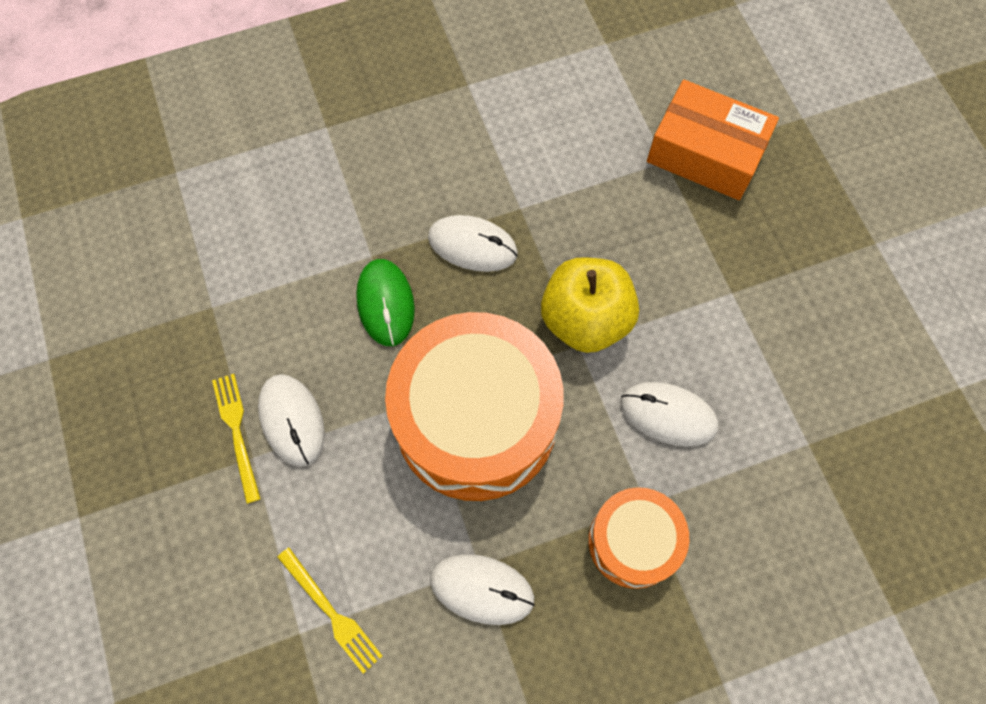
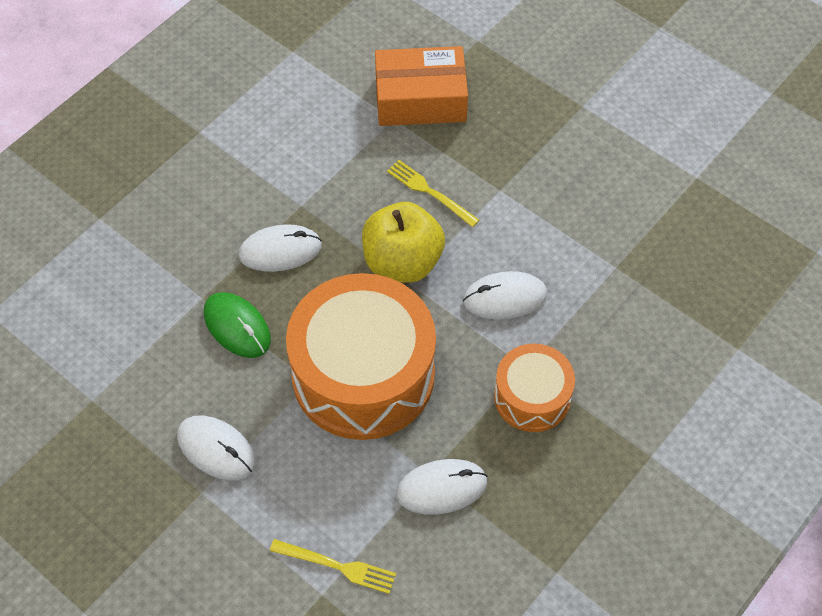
camera: 30 degrees left, 10 degrees down
yellow fork [212,374,261,504] -> yellow fork moved to [387,160,479,227]

